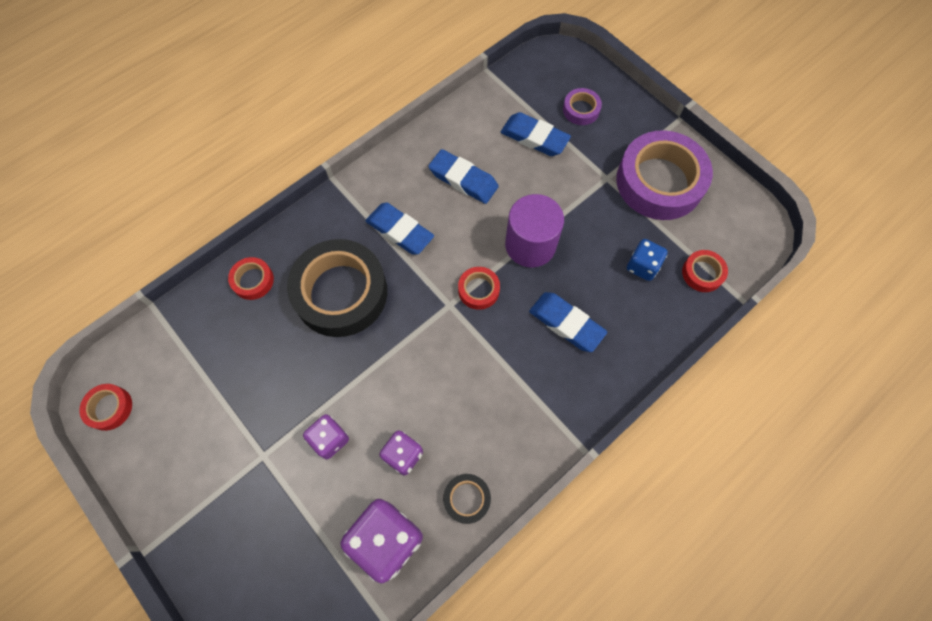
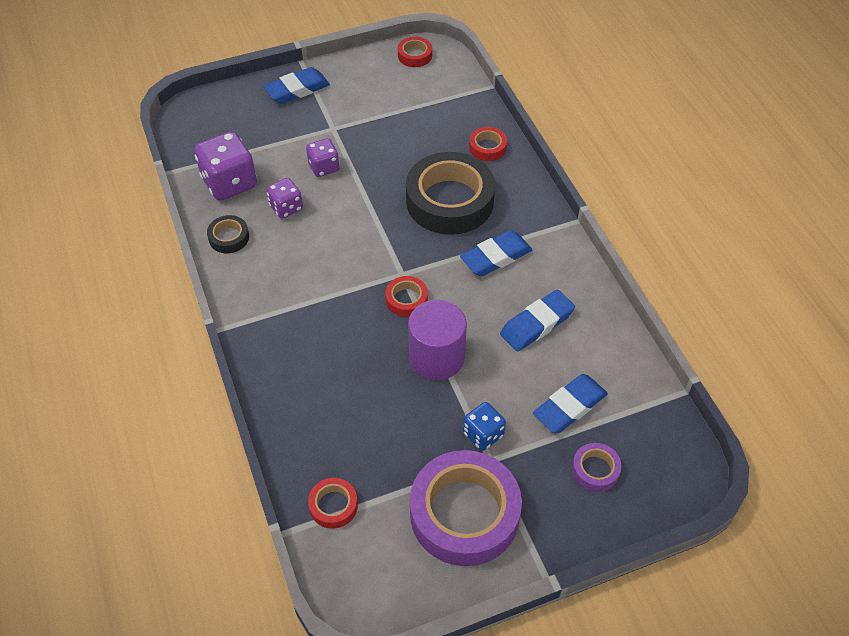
camera: 110 degrees right, 15 degrees down
blue eraser [529,292,607,352] -> blue eraser moved to [263,67,330,104]
blue dice [627,239,668,281] -> blue dice moved to [463,402,506,451]

